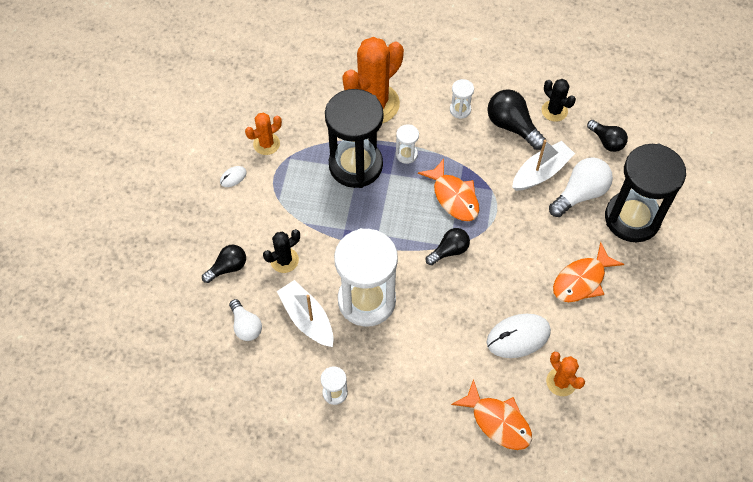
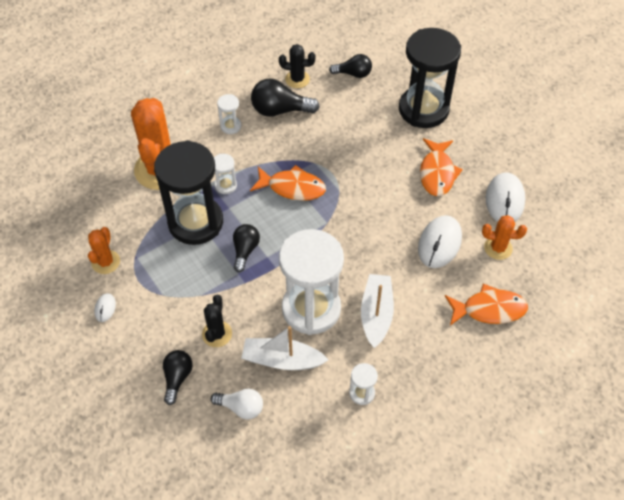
camera: 45 degrees left, 5 degrees down
black light bulb [426,228,470,265] -> black light bulb moved to [233,224,260,272]
white boat [512,140,575,191] -> white boat moved to [361,274,394,348]
white light bulb [549,157,613,217] -> none
none -> white mouse [486,172,525,222]

